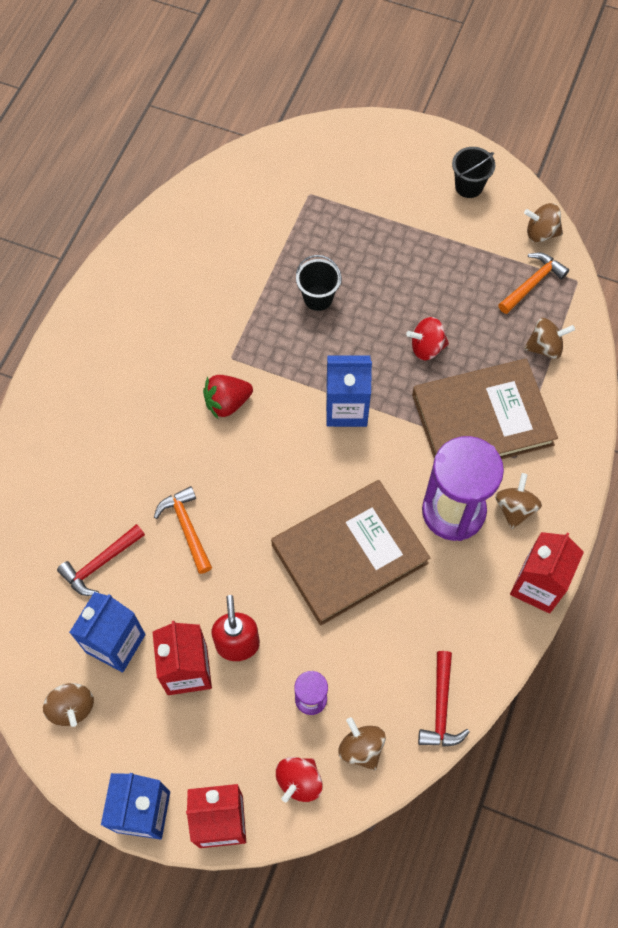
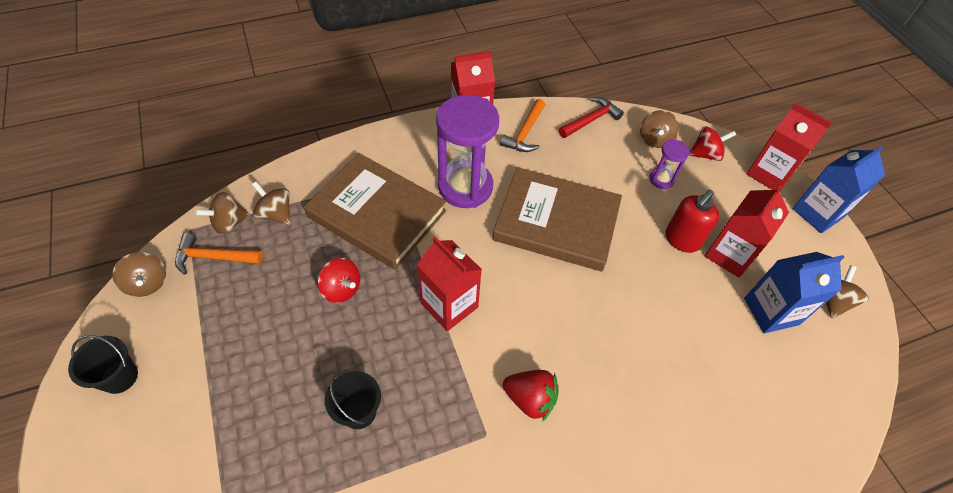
camera: 135 degrees left, 10 degrees down
red hammer [57,524,145,596] -> none
orange hammer [154,486,212,574] -> orange hammer moved to [500,99,545,152]
blue carton [326,355,372,427] -> red carton [417,237,482,331]
brown spinning top [495,473,542,529] -> brown spinning top moved to [195,192,250,235]

